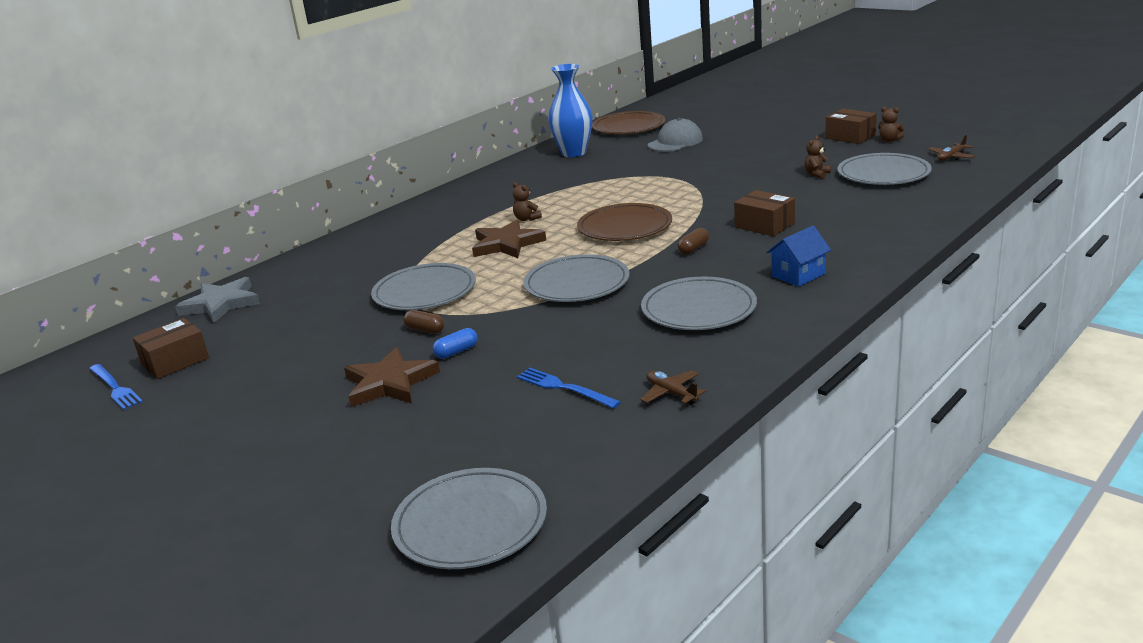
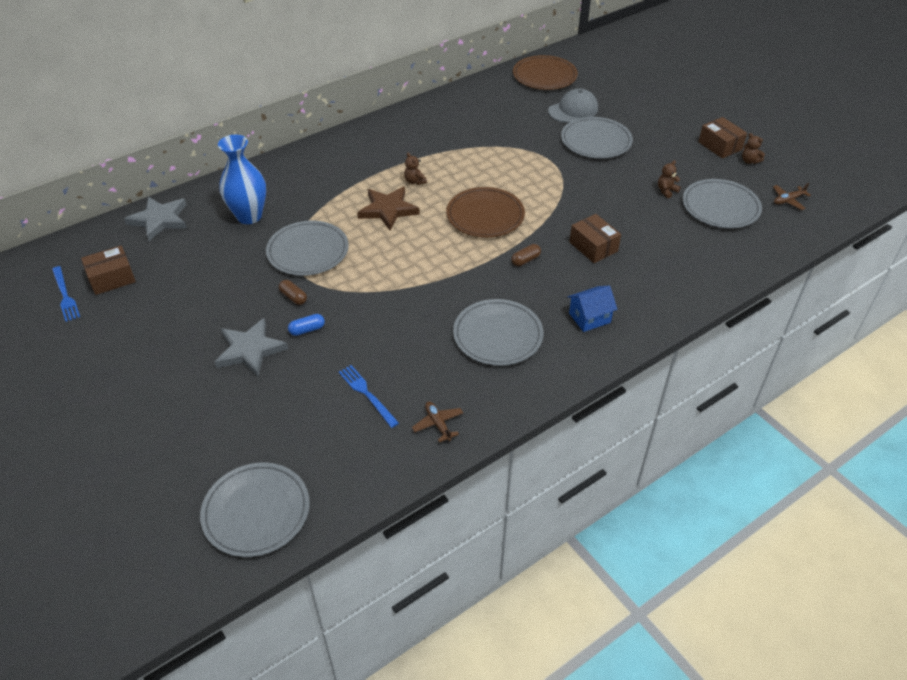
camera: 10 degrees right, 20 degrees up
brown star [344,347,440,407] -> grey star [215,318,288,377]
grey plate [523,254,629,302] -> grey plate moved to [561,117,633,158]
blue vase [548,64,593,157] -> blue vase moved to [218,135,266,224]

